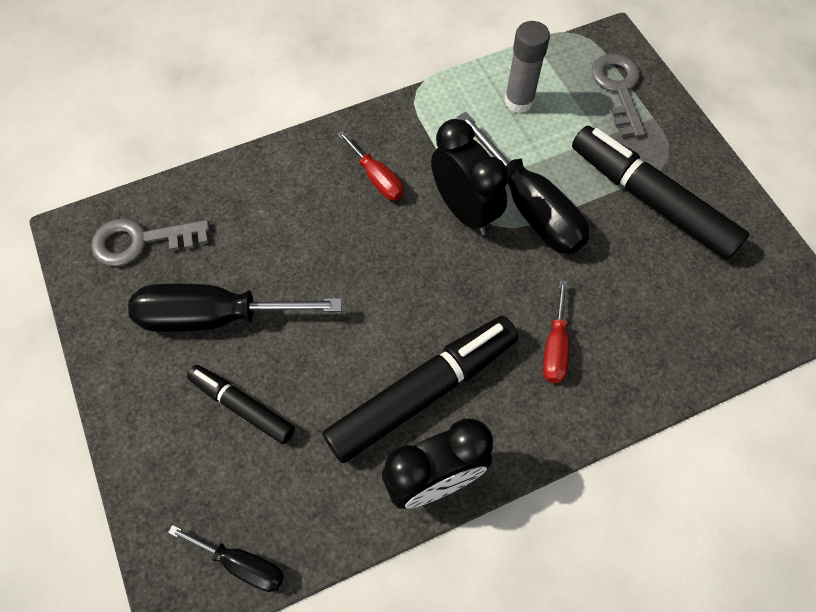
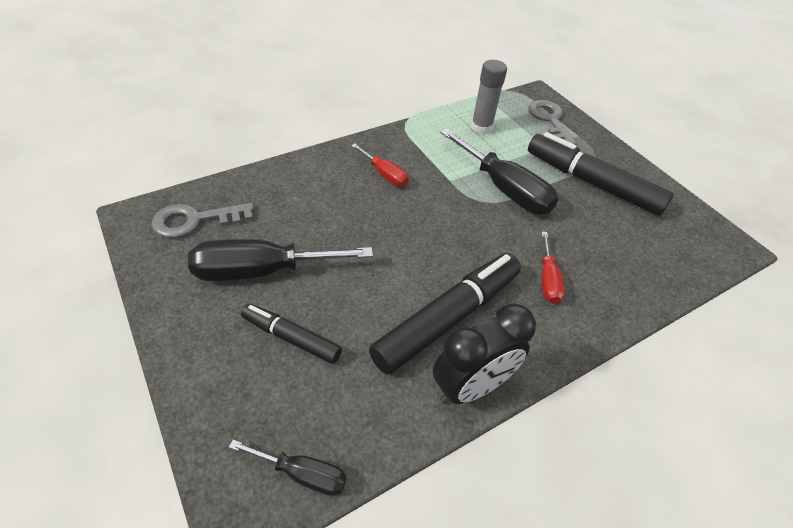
camera: 10 degrees left, 15 degrees down
black clock [431,119,508,235] -> none

